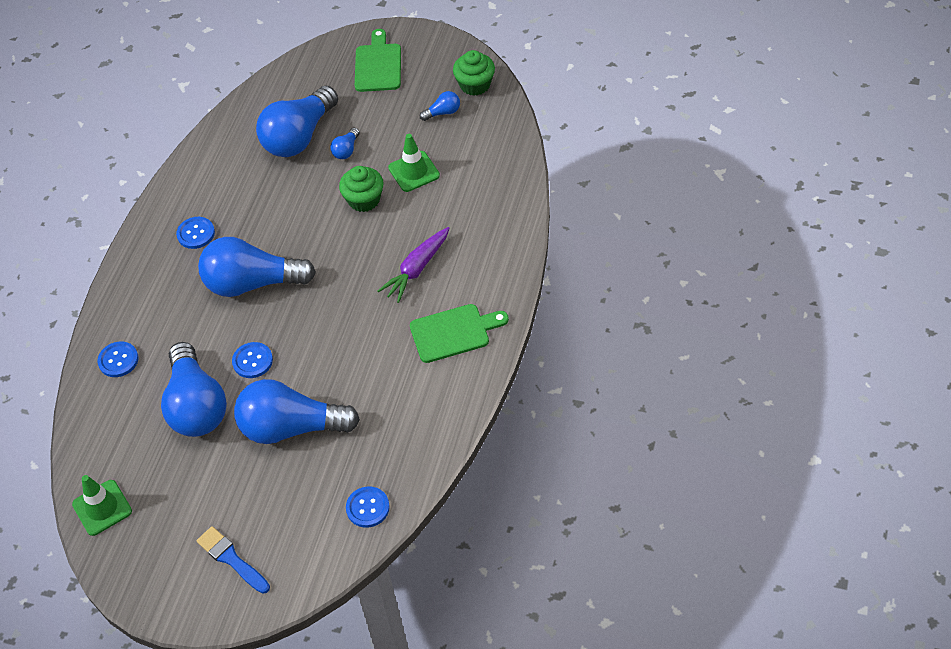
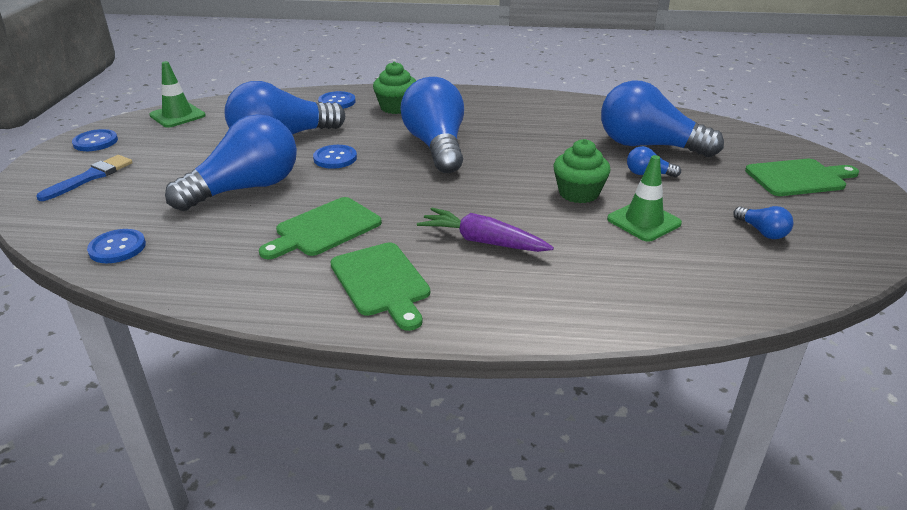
camera: 75 degrees right, 20 degrees down
blue button [176,217,215,249] -> blue button moved to [72,129,118,151]
blue light bulb [234,379,360,444] -> blue light bulb turned 60 degrees clockwise [165,114,297,211]
green cupcake [453,50,495,96] -> green cupcake moved to [373,62,416,114]
none -> green cutting board [259,197,382,259]

